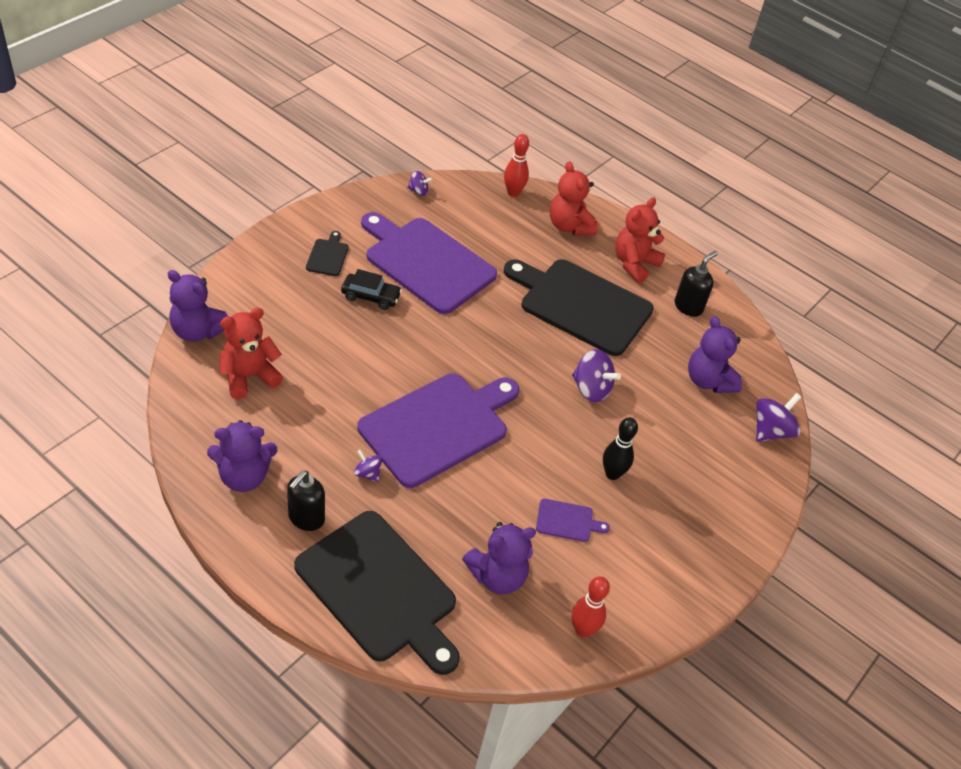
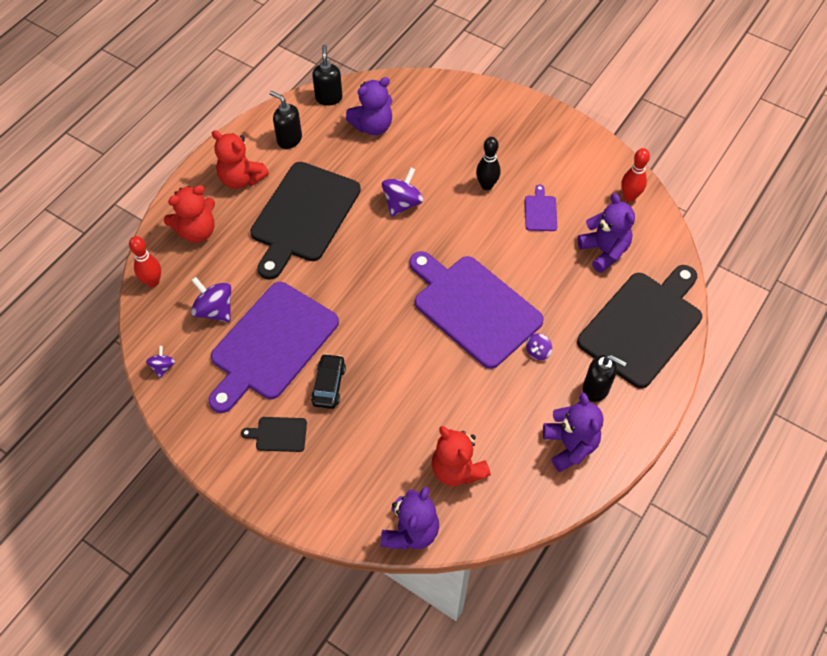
camera: 90 degrees left, 10 degrees up
purple spinning top [756,393,801,442] -> purple spinning top moved to [191,277,231,322]
none -> black soap dispenser [312,44,343,106]

